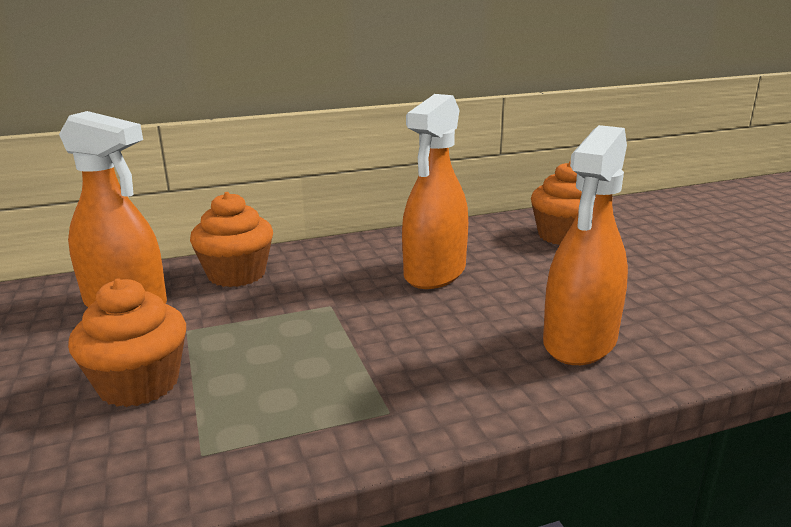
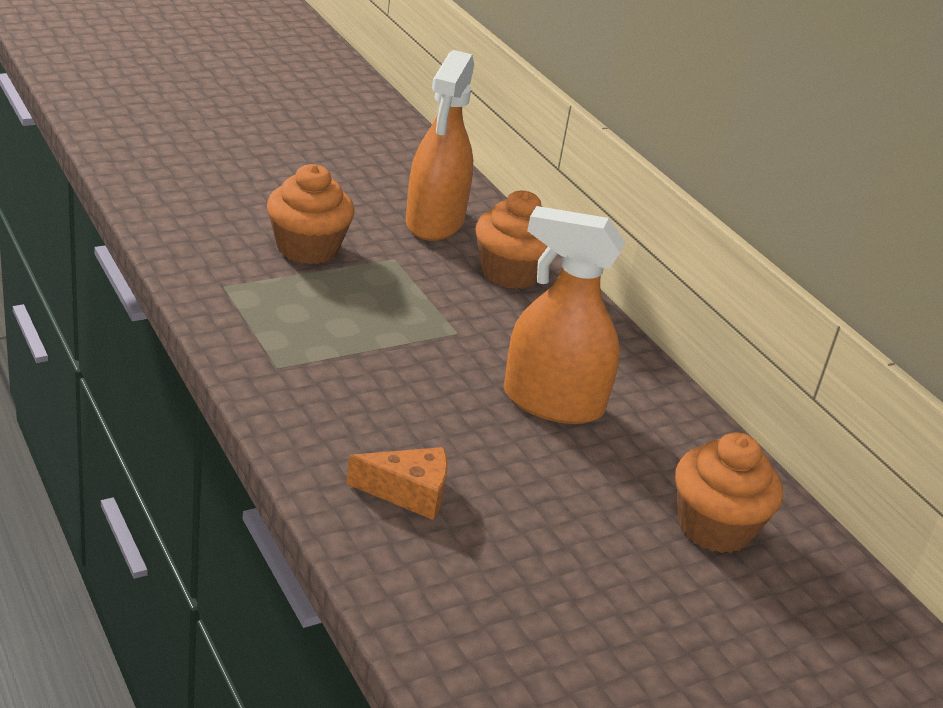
camera: 75 degrees right, 10 degrees up
orange spray bottle [543,125,628,365] -> orange cheese [346,447,448,520]

